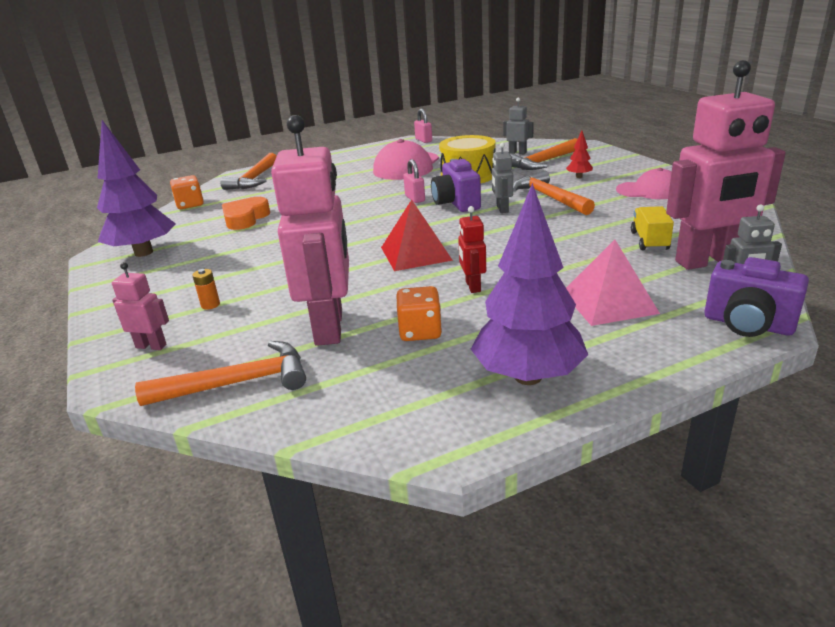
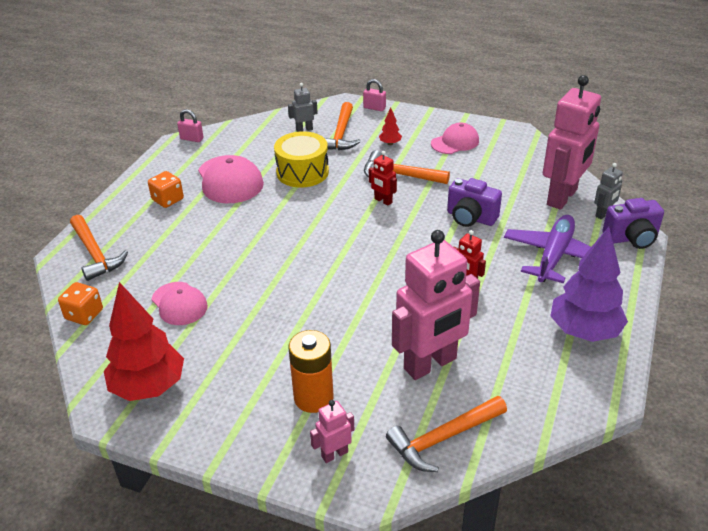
camera: 45 degrees left, 10 degrees up
purple tree [97,120,176,257] -> red tree [104,282,184,401]
orange hammer [135,341,306,406] -> orange hammer turned 150 degrees counterclockwise [386,396,507,472]
orange battery [192,269,220,310] -> orange battery [289,330,334,413], size x2.33
orange heart [222,197,270,230] -> pink cap [151,282,208,325]
pink robot [271,115,349,346] -> pink robot turned 105 degrees clockwise [392,230,480,380]
red pyramid [381,200,453,271] -> none
orange dice [397,286,442,341] -> orange dice moved to [148,171,184,208]
pink padlock [403,159,425,203] -> pink padlock moved to [363,79,386,111]
purple camera [431,159,481,212] -> purple camera moved to [447,178,502,227]
grey robot [492,142,513,213] -> red robot [369,151,397,206]
pink pyramid [566,239,660,326] -> purple plane [504,215,591,283]
yellow truck [631,206,674,250] -> none

